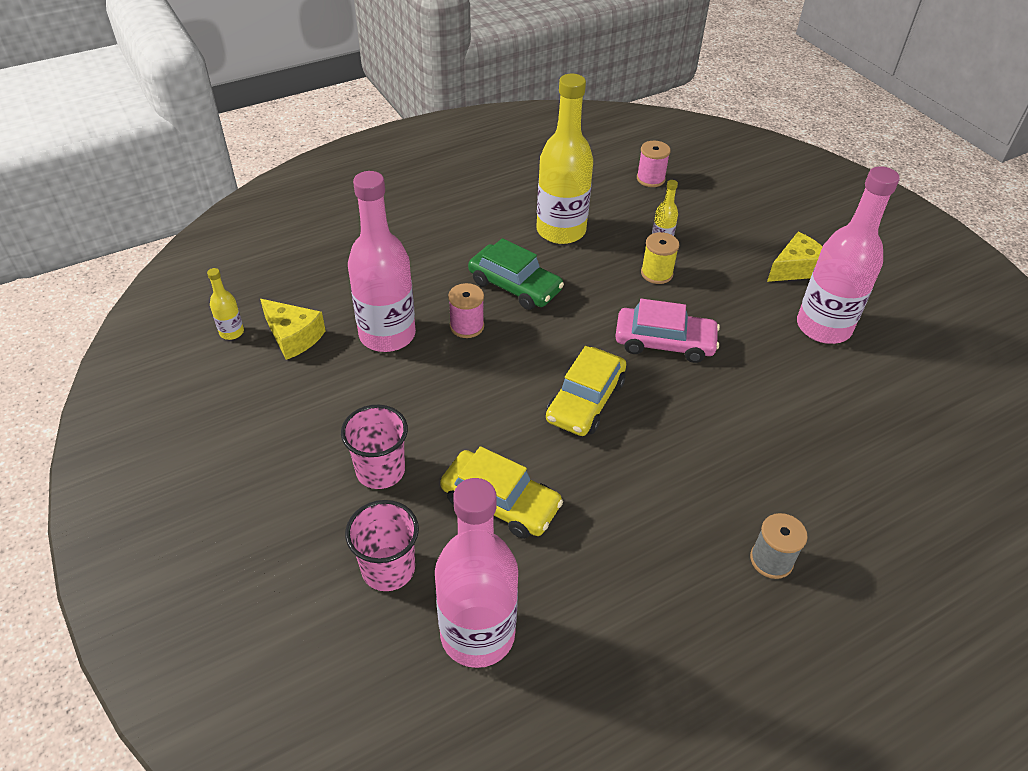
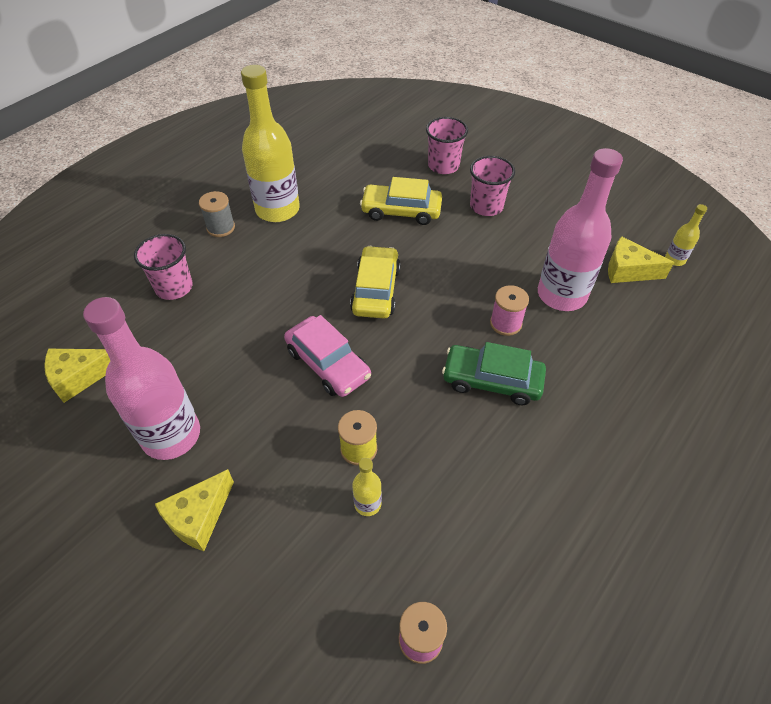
camera: 160 degrees right, 5 degrees up
pink bottle [435,478,518,668] -> none
yellow bottle [536,74,593,244] -> yellow bottle moved to [241,65,300,222]
pink car [615,299,720,363] -> pink car turned 120 degrees counterclockwise [284,315,371,397]
none -> yellow cheese [44,349,110,403]
none -> pink cup [134,234,193,300]

